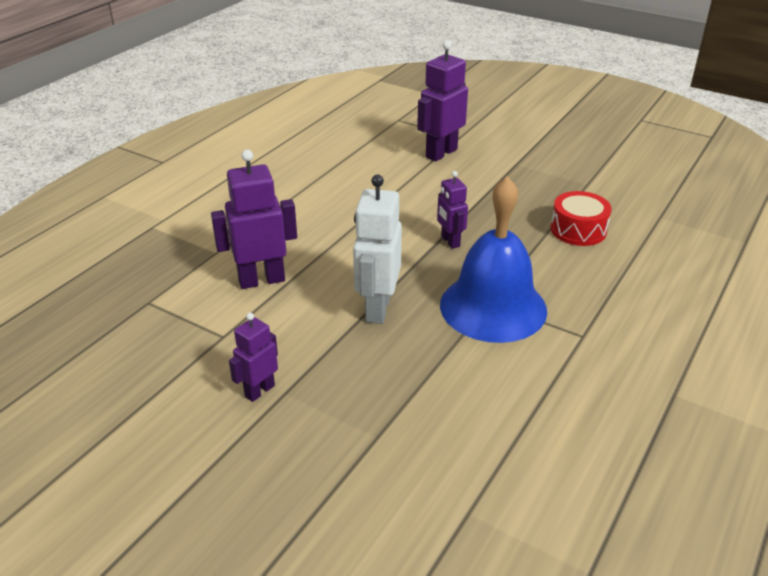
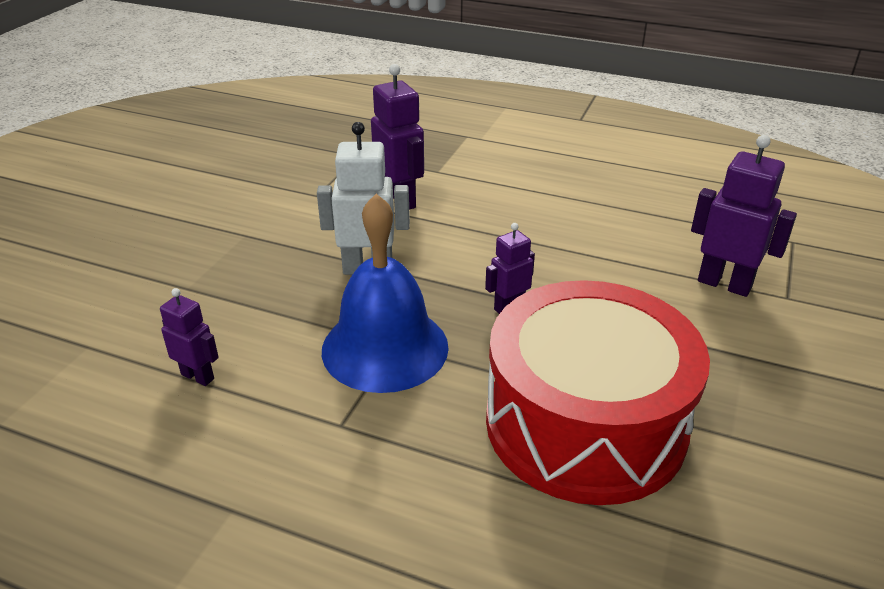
camera: 80 degrees right, 0 degrees up
purple robot [229,313,278,402] -> purple robot moved to [160,288,219,386]
red drum [551,191,612,246] -> red drum [486,280,710,505], size x2.40

